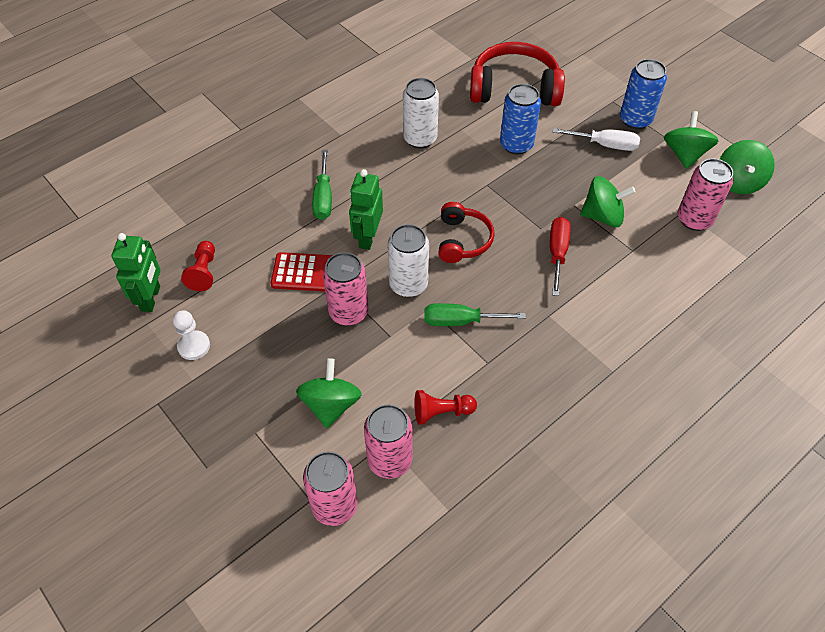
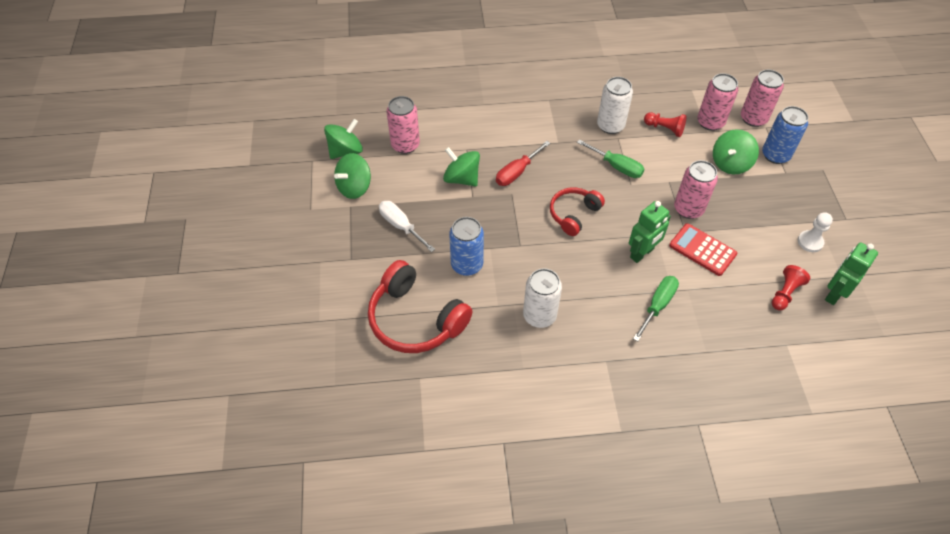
camera: 145 degrees left, 0 degrees up
white can [387,224,429,297] -> white can moved to [597,77,633,134]
blue can [620,59,667,129] -> blue can moved to [762,106,809,164]

